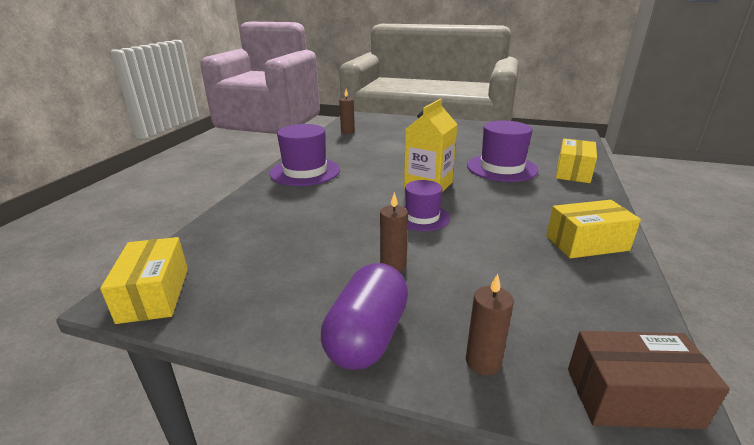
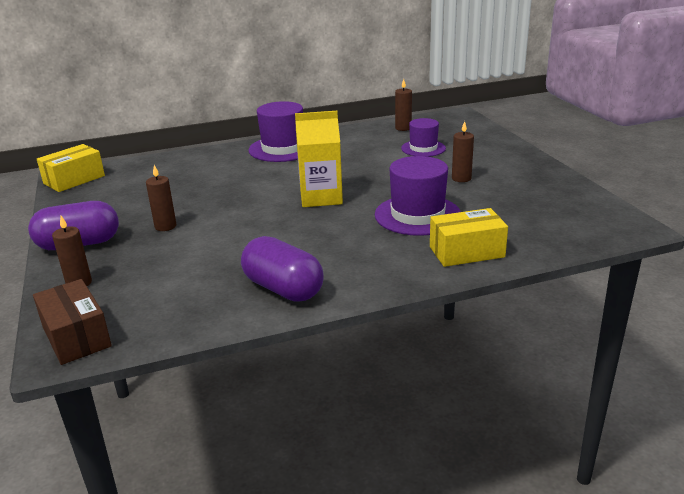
camera: 55 degrees right, 0 degrees up
purple hat [404,180,450,231] -> purple hat moved to [401,118,446,157]
yellow box [546,200,641,258] -> purple capsule [241,236,324,302]
none -> brown candle [452,121,474,182]

